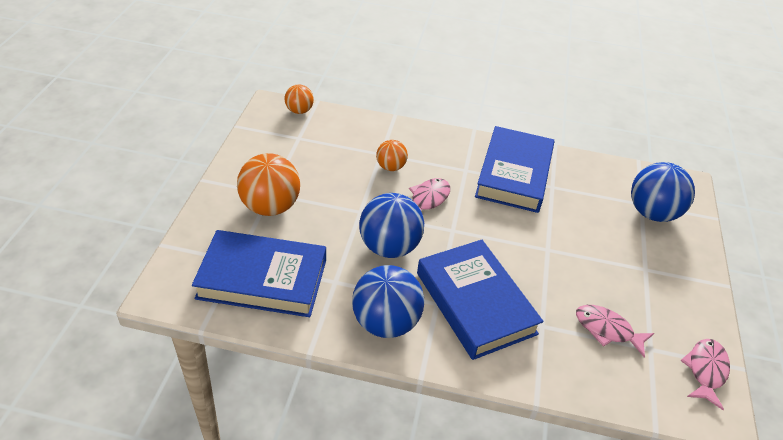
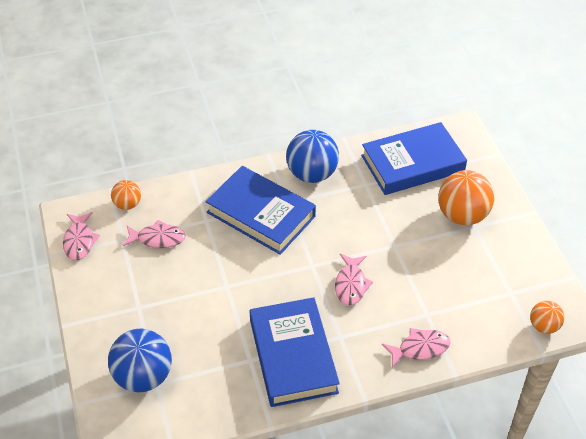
camera: 155 degrees right, 5 degrees up
blue ball [359,193,424,258] -> none
orange ball [376,140,408,171] -> orange ball moved to [111,180,141,210]
none -> pink fish [382,328,451,368]

